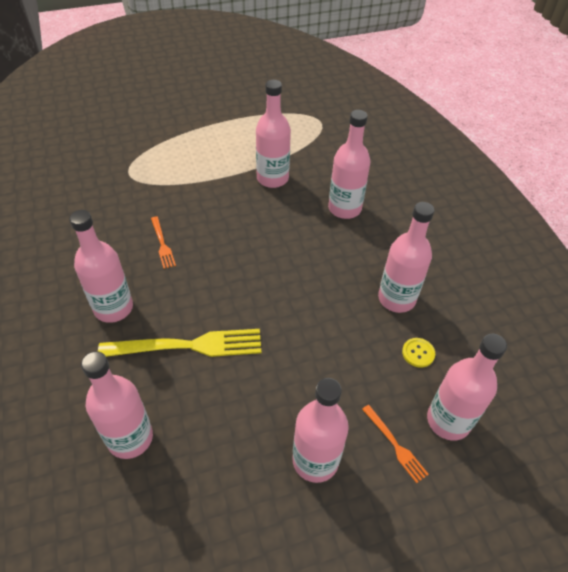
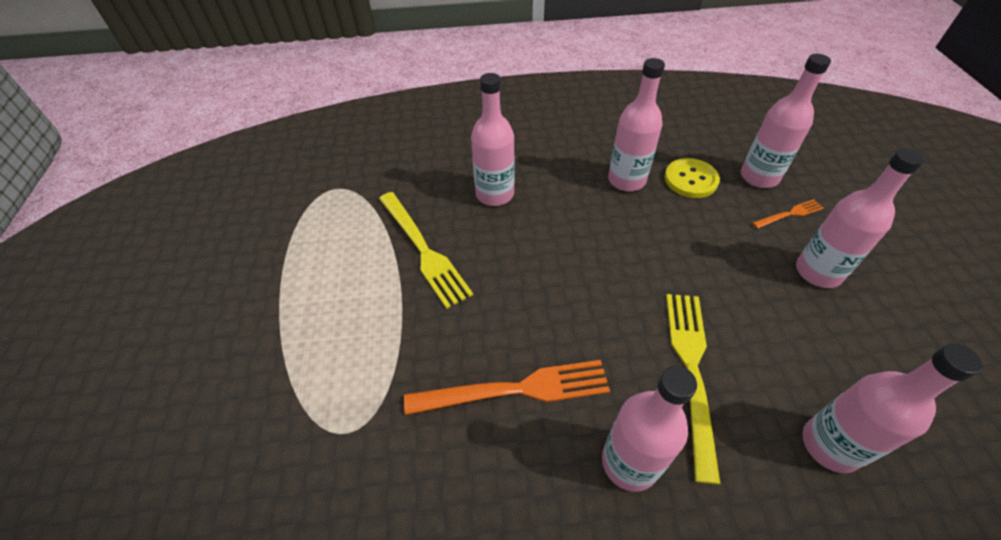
camera: 75 degrees left, 0 degrees up
orange fork [151,216,176,269] -> orange fork [404,360,610,415], size x2.00
pink bottle [256,80,291,188] -> yellow fork [379,192,473,309]
yellow button [402,338,435,368] -> yellow button [665,158,720,198], size x1.73

